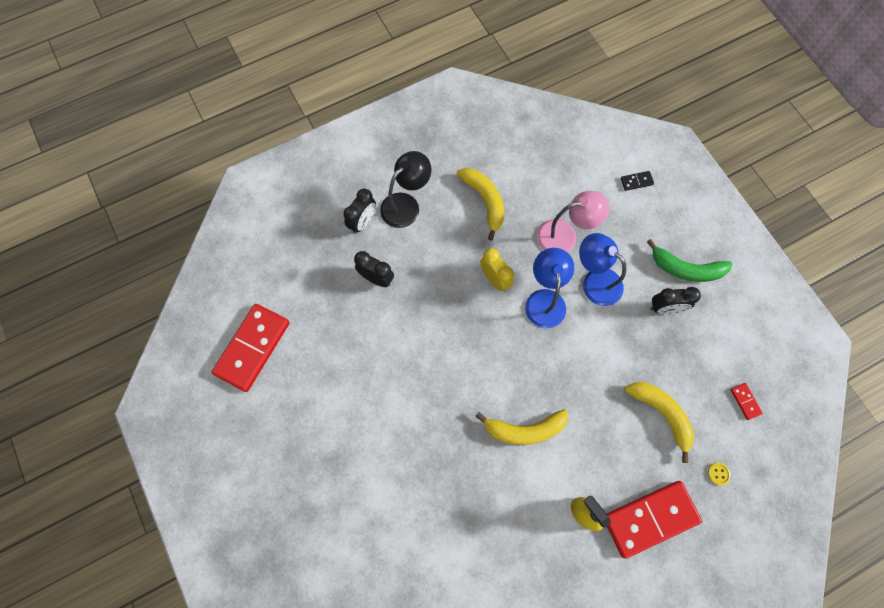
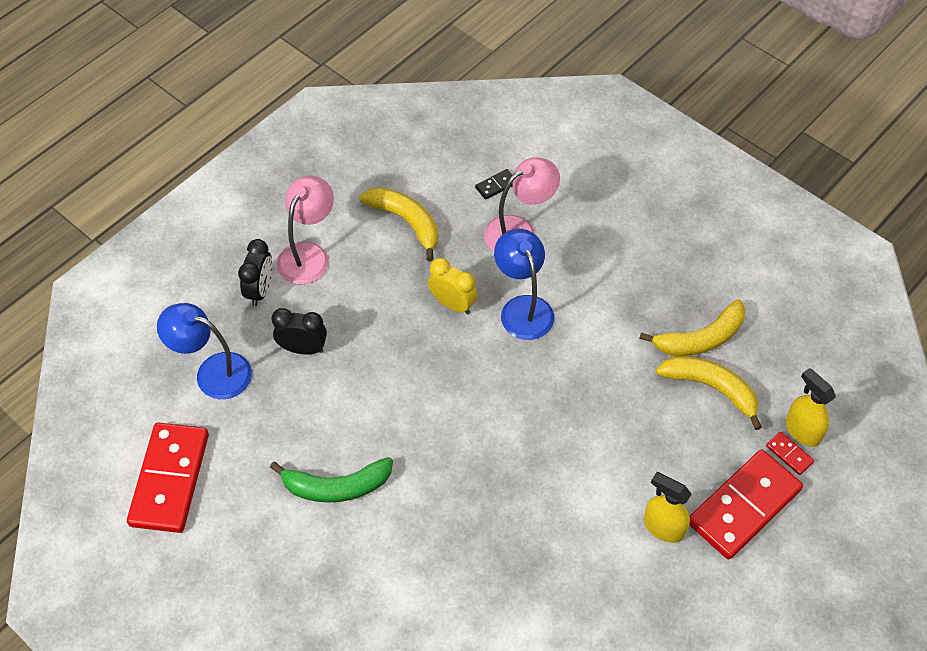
camera: 20 degrees left, 15 degrees down
black lamp [380,151,432,228] -> pink lamp [277,176,334,284]
yellow banana [475,409,568,445] -> yellow banana moved to [639,299,745,356]
blue lamp [579,233,626,306] -> blue lamp moved to [157,303,252,399]
black domino [621,171,654,191] -> black domino moved to [475,169,513,200]
green banana [647,239,732,282] -> green banana moved to [270,457,393,503]
black clock [650,287,701,314] -> none
yellow button [708,463,731,485] -> yellow spray bottle [786,368,836,447]
red domino [730,383,763,420] -> red domino moved to [766,432,814,475]

